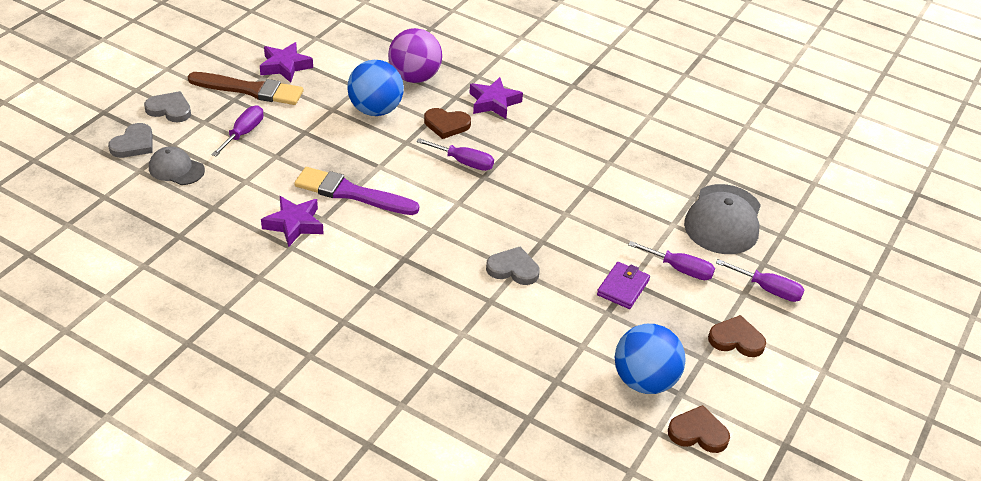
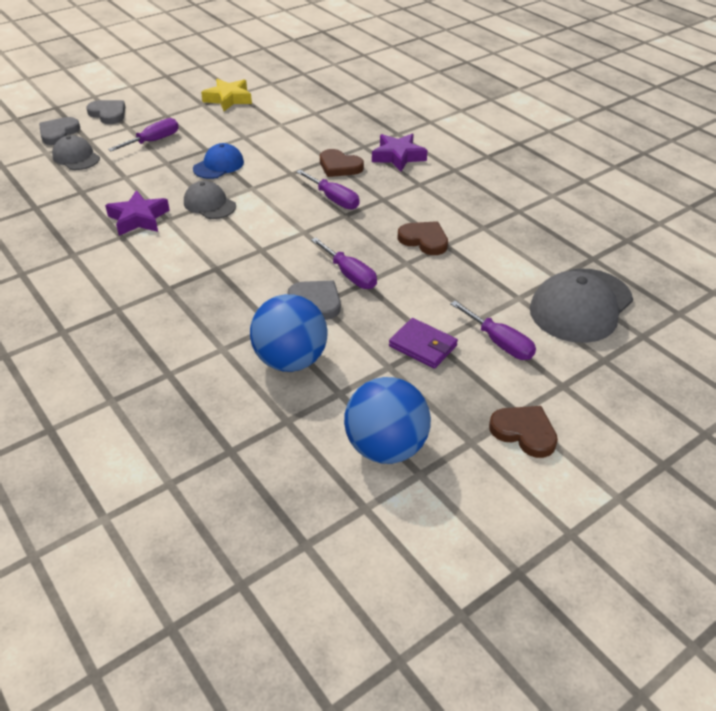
camera: 25 degrees right, 0 degrees up
grey heart [108,123,153,158] -> grey heart turned 150 degrees clockwise [39,117,80,145]
brown brush [188,72,304,105] -> none
purple star [260,42,313,83] -> yellow star [201,79,252,111]
purple brush [294,167,419,215] -> grey cap [184,181,236,219]
blue ball [347,60,404,116] -> blue ball moved to [250,294,328,372]
purple ball [388,28,442,83] -> none
purple wallet [597,262,650,309] -> purple wallet turned 75 degrees clockwise [389,318,458,369]
brown heart [668,405,730,453] -> brown heart moved to [398,221,448,255]
purple screwdriver [716,259,804,302] -> purple screwdriver moved to [311,238,377,289]
none -> blue cap [193,143,244,179]

